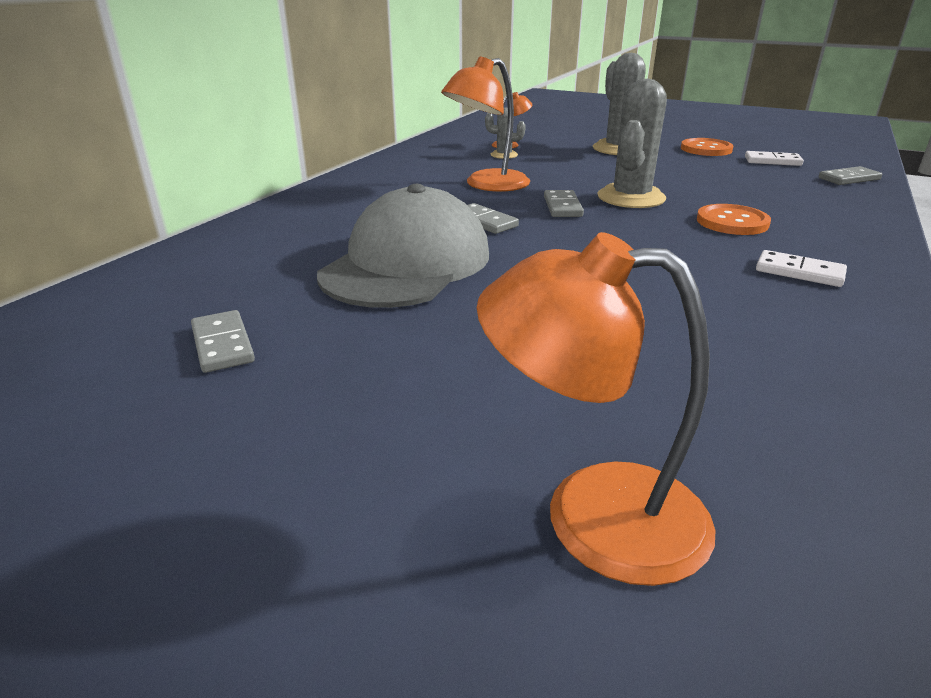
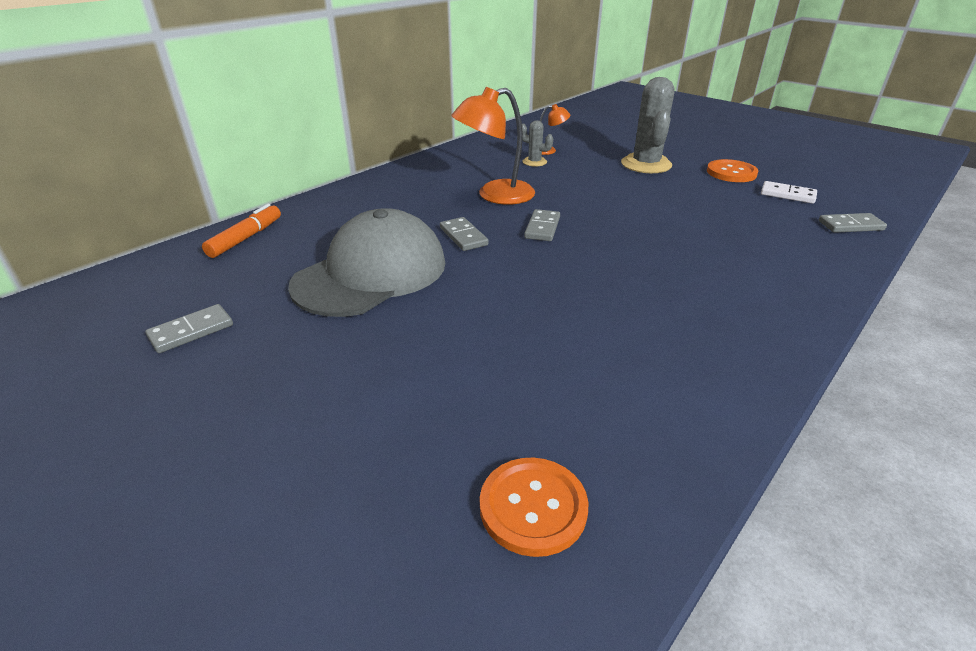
camera: 15 degrees right, 5 degrees up
grey domino [191,310,255,373] -> grey domino turned 60 degrees clockwise [145,304,233,353]
orange lamp [477,232,715,586] -> none
grey cactus [597,79,667,208] -> none
orange button [697,204,771,235] -> orange button moved to [480,458,588,557]
white domino [756,250,847,287] -> none
none -> orange marker [202,204,281,258]

